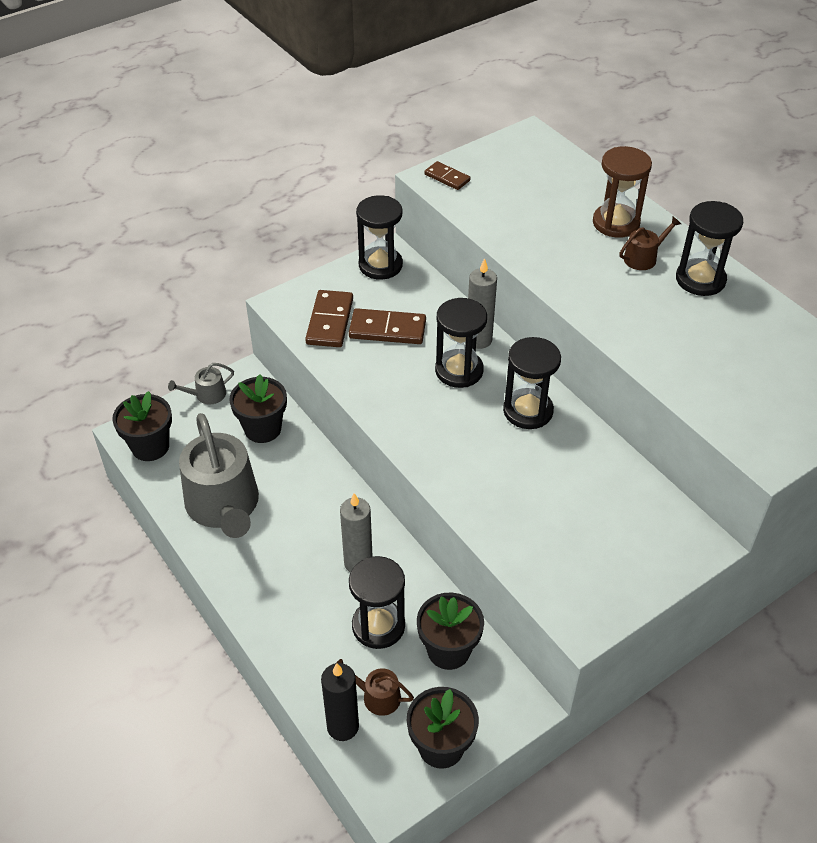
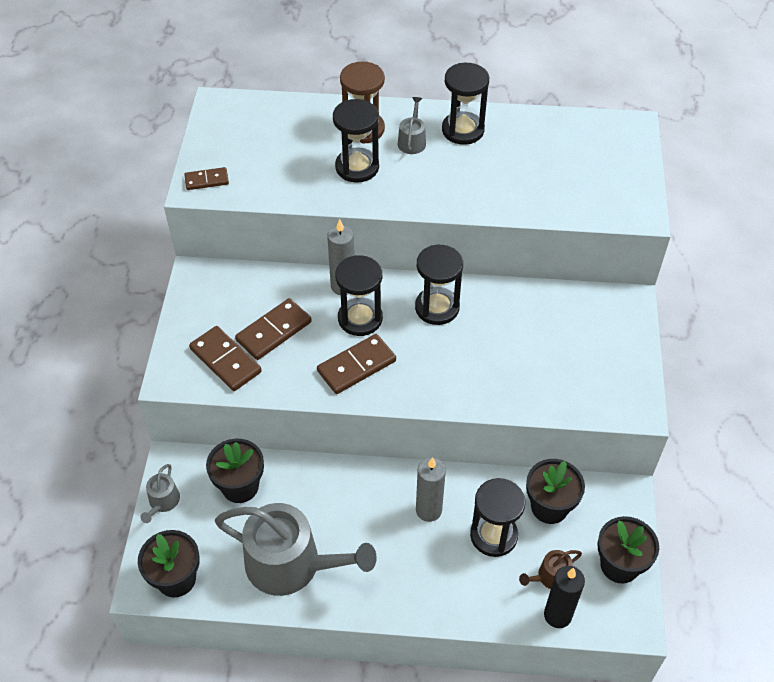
camera: 50 degrees left, 5 degrees up
black hourglass [356,195,403,280] -> black hourglass moved to [333,99,379,183]
brown watering can [620,217,681,270] -> grey watering can [398,97,426,154]
none -> brown domino [317,334,396,394]

